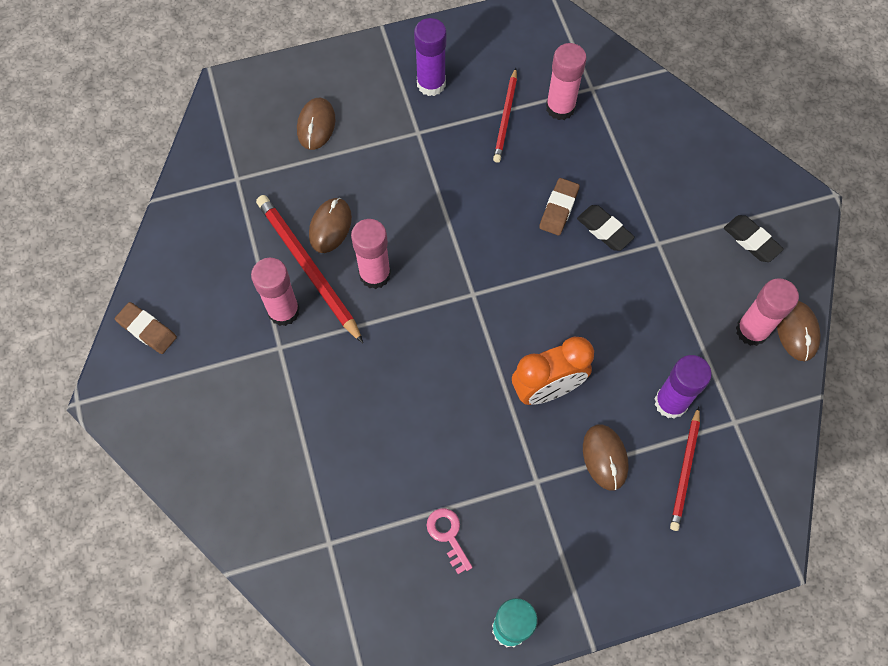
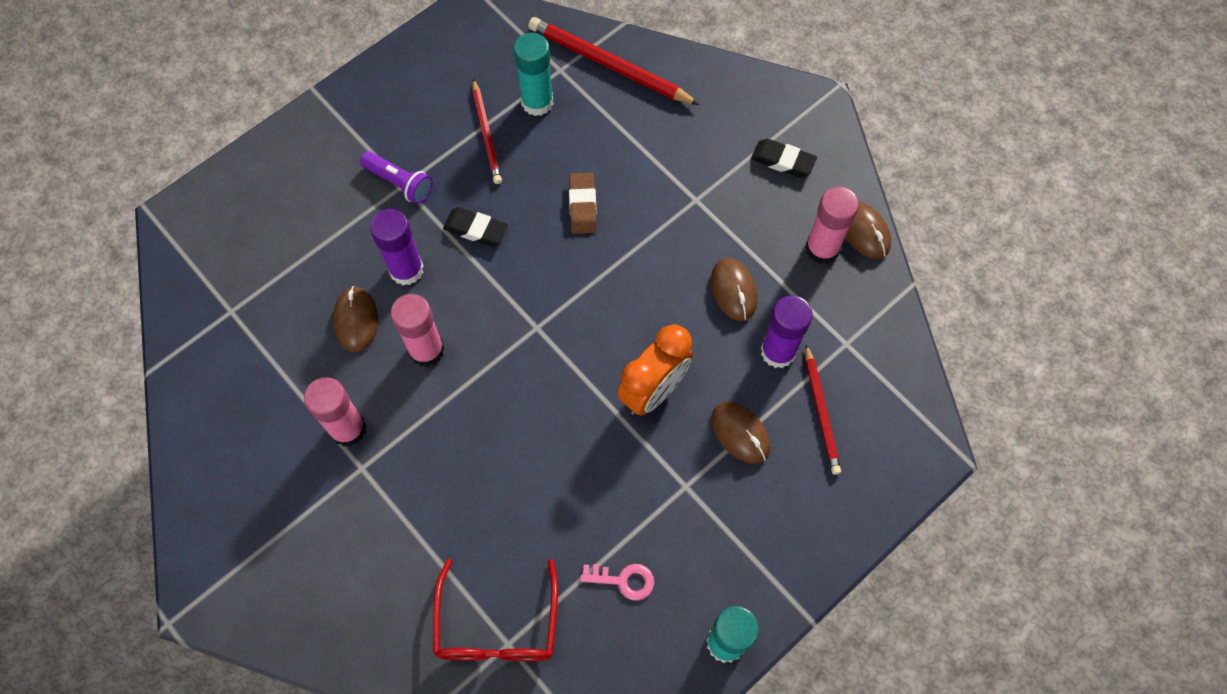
camera: 25 degrees left, 0 degrees up
brown eraser [115,302,177,354] -> none
red pencil [256,195,363,343] -> red pencil moved to [528,17,700,105]
brown mouse [297,98,335,150] -> brown mouse moved to [711,258,758,321]
purple glue stick [414,18,447,96] -> purple glue stick moved to [370,209,424,285]
pink key [427,508,473,574] -> pink key turned 150 degrees clockwise [580,564,654,601]
pink glue stick [546,43,587,120] -> turquoise glue stick [513,33,553,116]
black eraser [577,205,635,251] -> black eraser moved to [443,207,508,246]
none -> purple flashlight [360,152,433,204]
none -> red glasses [433,558,558,661]

